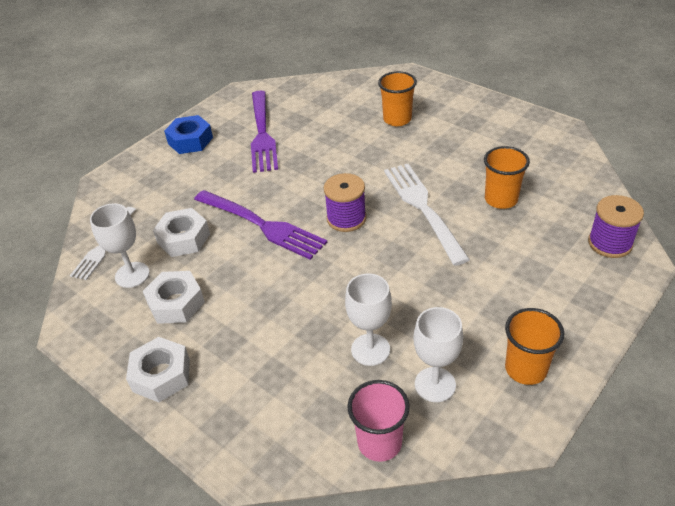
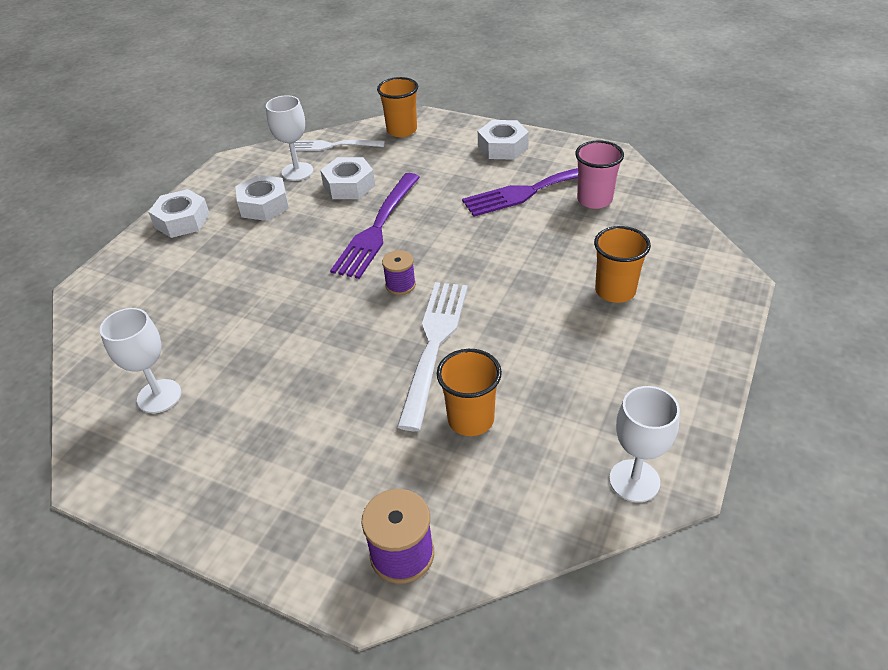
camera: 75 degrees right, 0 degrees up
blue nut [164,115,213,154] -> white nut [478,120,529,160]
purple spool [324,173,366,232] -> purple spool [382,250,416,295], size x0.65
white goblet [345,274,392,366] -> white goblet moved to [609,386,680,502]
pink cup [347,380,410,462] -> pink cup moved to [575,140,624,209]
white fork [384,164,470,266] -> white fork turned 45 degrees counterclockwise [397,282,468,431]
orange cup [505,308,565,385] -> orange cup moved to [377,77,418,137]

